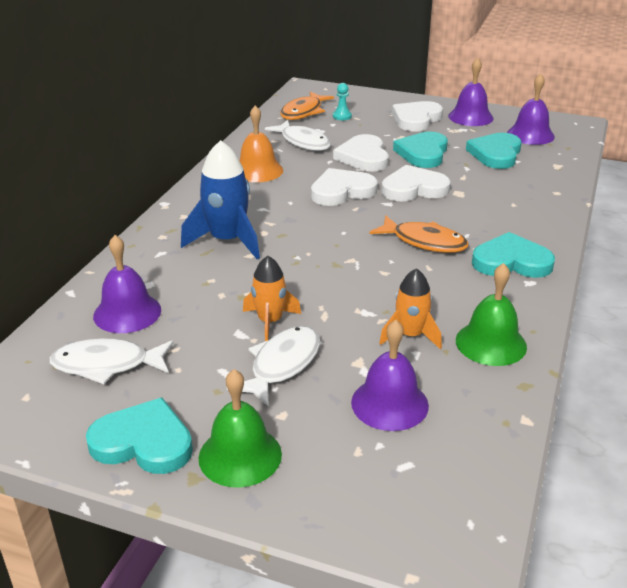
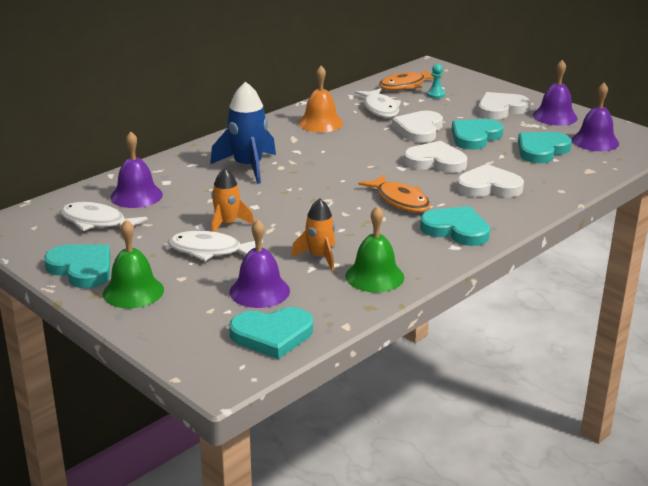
camera: 25 degrees right, 5 degrees down
white fish [227,326,320,407] -> white fish turned 135 degrees counterclockwise [168,231,263,261]
white heart [311,168,378,206] -> white heart moved to [456,164,524,197]
none -> turquoise heart [229,307,313,359]

